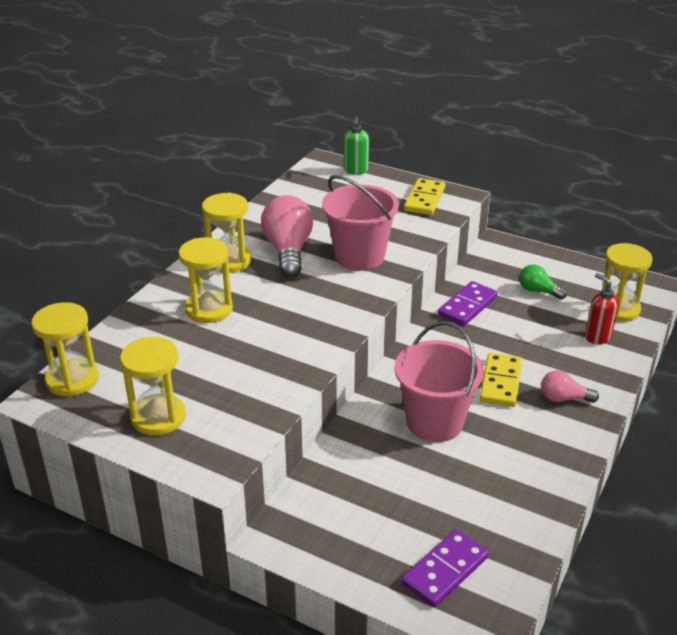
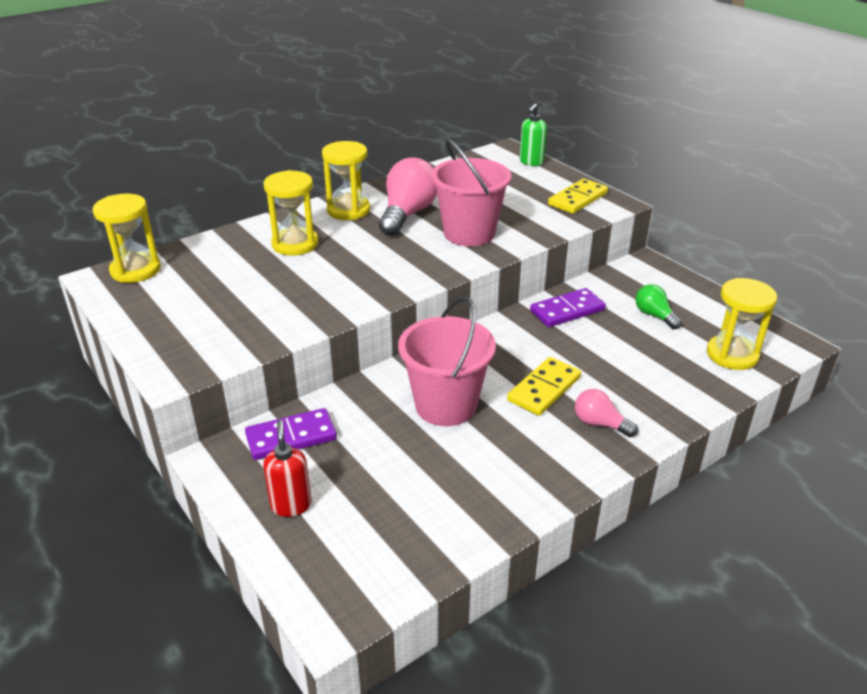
camera: 25 degrees right, 0 degrees up
yellow hourglass [120,337,186,435] -> none
purple domino [401,529,489,607] -> purple domino moved to [245,408,337,460]
red soap dispenser [585,273,619,344] -> red soap dispenser moved to [263,420,312,517]

